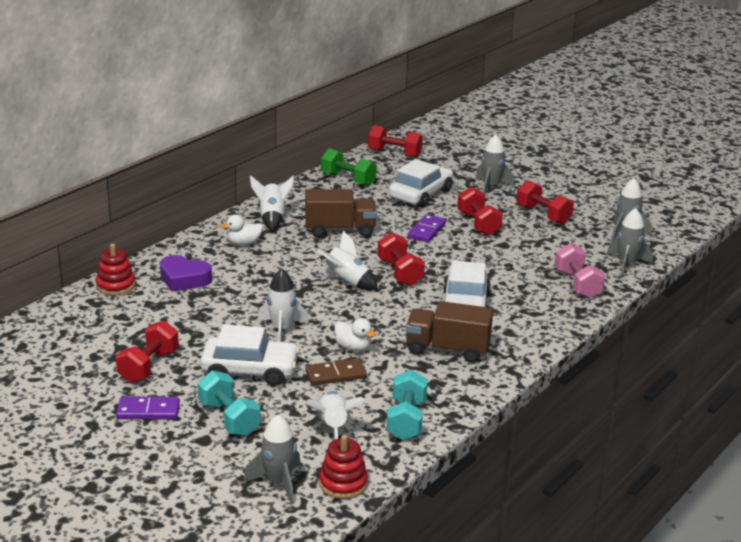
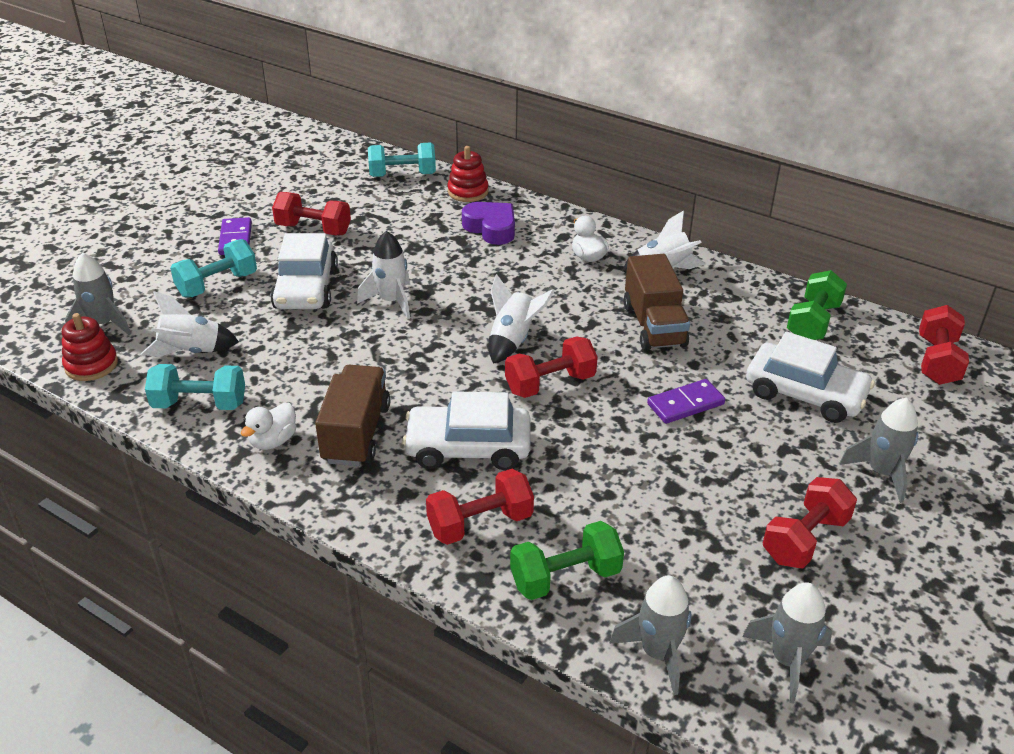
camera: 85 degrees right, 10 degrees up
purple heart [160,255,212,292] -> purple heart turned 120 degrees clockwise [462,202,515,245]
brown domino [305,358,367,386] -> none
white duck [335,318,376,351] -> white duck moved to [241,403,297,450]
purple domino [408,214,446,242] -> purple domino turned 45 degrees counterclockwise [647,379,725,424]
red dumbbell [457,187,503,236] -> red dumbbell moved to [426,469,534,545]
pink dumbbell [554,243,605,298] -> green dumbbell [510,521,624,600]
none -> turquoise dumbbell [368,142,436,177]

